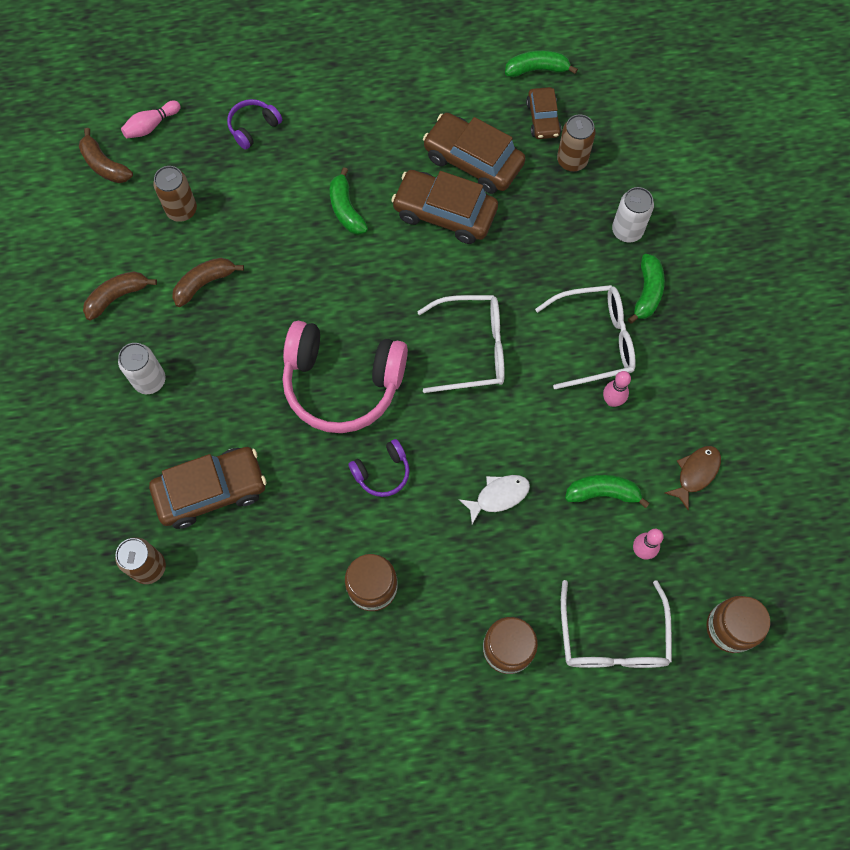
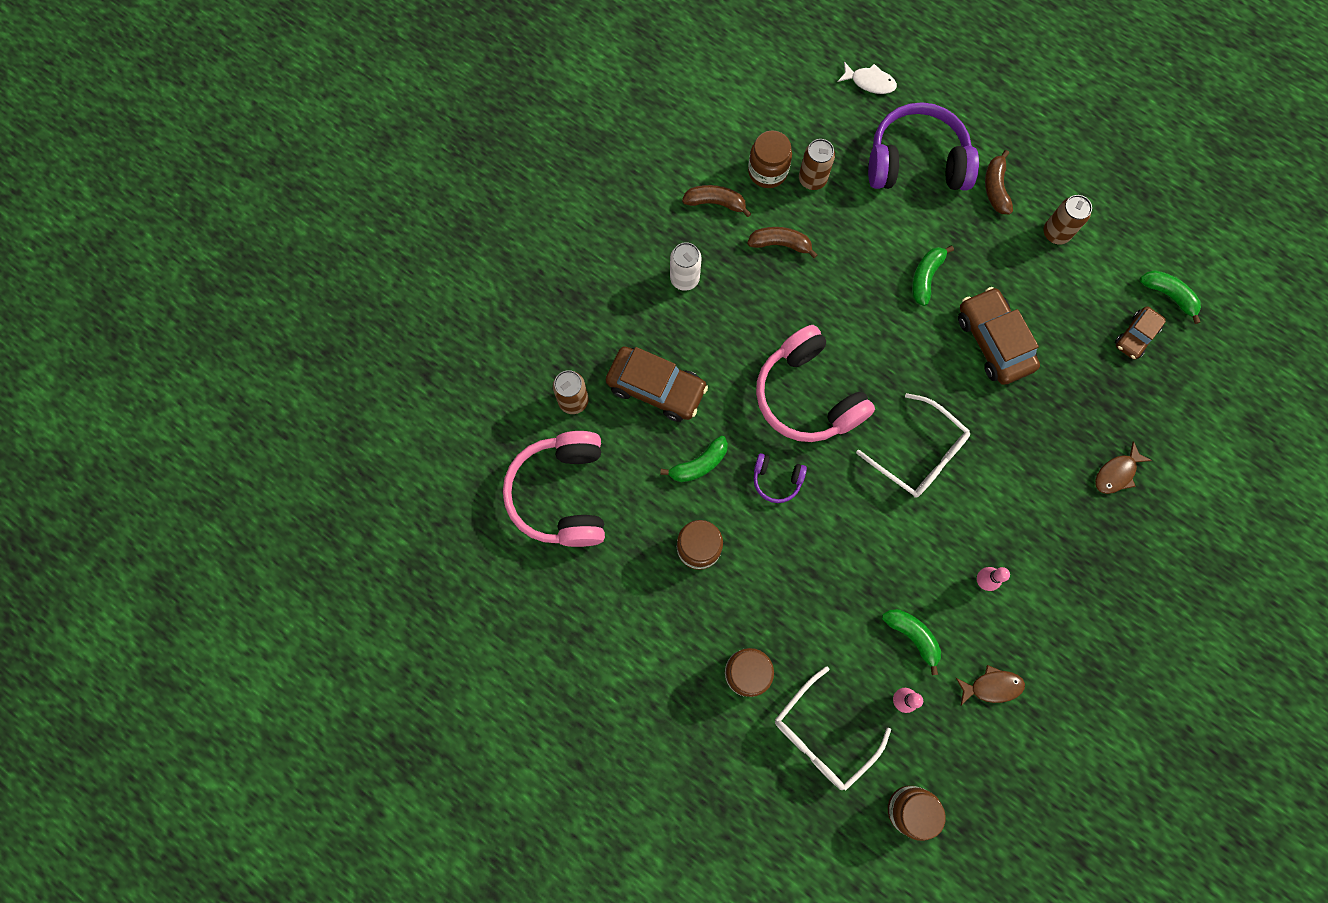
camera: 45 degrees right, 5 degrees up
brown banana [79,128,133,183] -> brown banana moved to [985,150,1013,214]
pink bowling pin [121,101,181,138] -> none
purple headphones [227,99,282,150] -> purple headphones [868,102,979,190], size x2.18
brown car [423,113,526,194] -> none
white fish [459,475,530,524] -> white fish moved to [838,62,897,94]
white glasses [535,285,636,389] -> none
brown can [557,114,596,172] -> brown can moved to [1043,195,1092,244]
white can [612,187,654,243] -> brown fish [1095,441,1152,494]
green banana [628,254,665,324] -> green banana moved to [660,436,728,482]
none -> pink headphones [503,431,605,547]
none -> brown jar [748,131,792,188]

